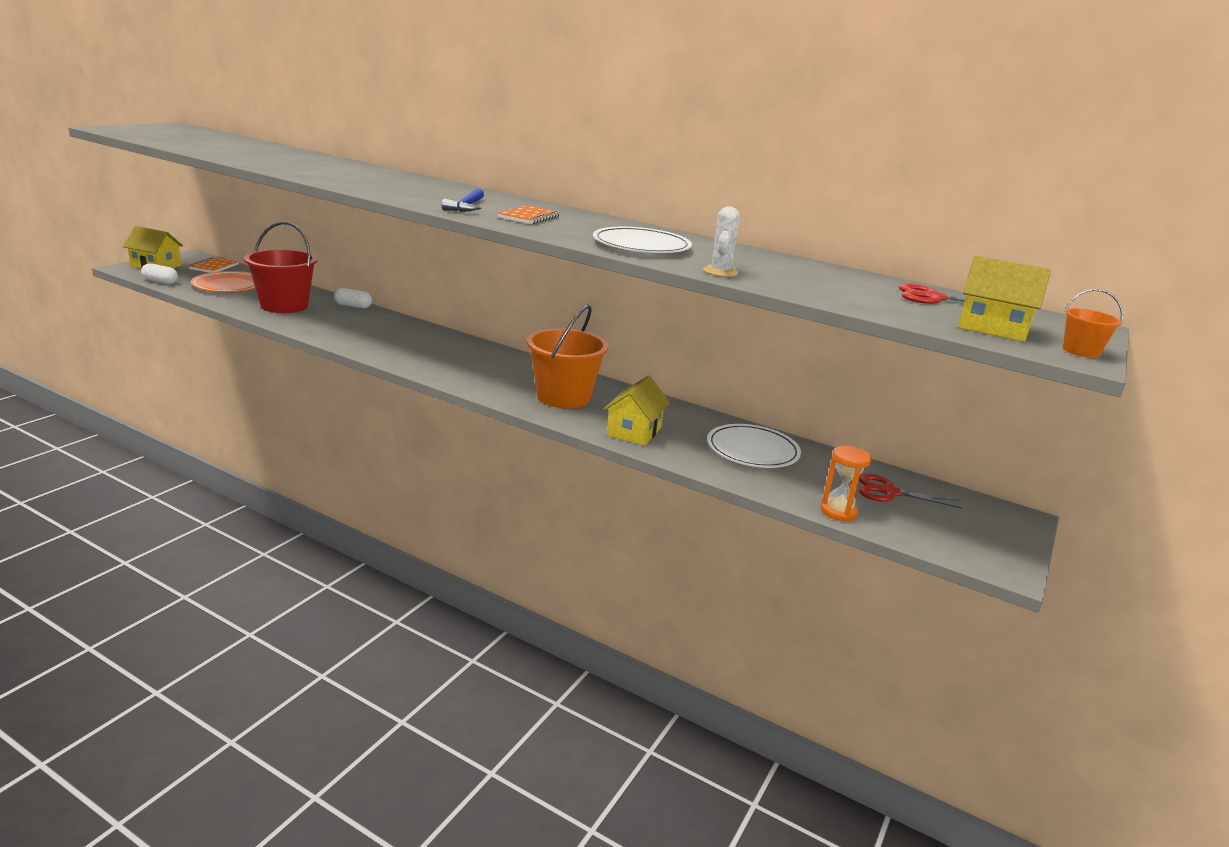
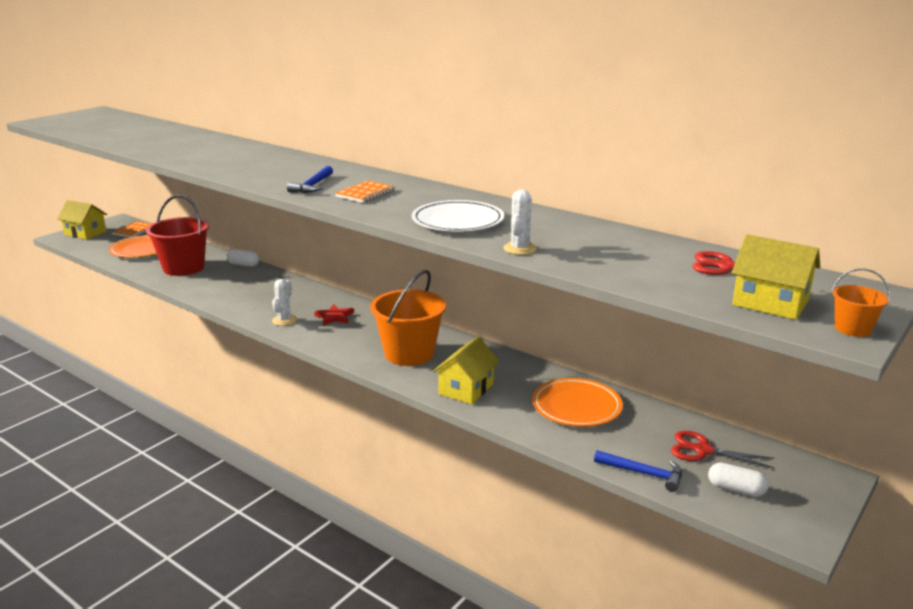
camera: 10 degrees right, 0 degrees up
white capsule [141,263,178,284] -> white capsule moved to [708,462,769,497]
white plate [707,424,801,468] -> orange plate [532,378,623,427]
orange hourglass [820,446,872,522] -> blue hammer [594,450,682,492]
none -> white cactus [272,279,297,326]
none -> red star [314,304,354,326]

